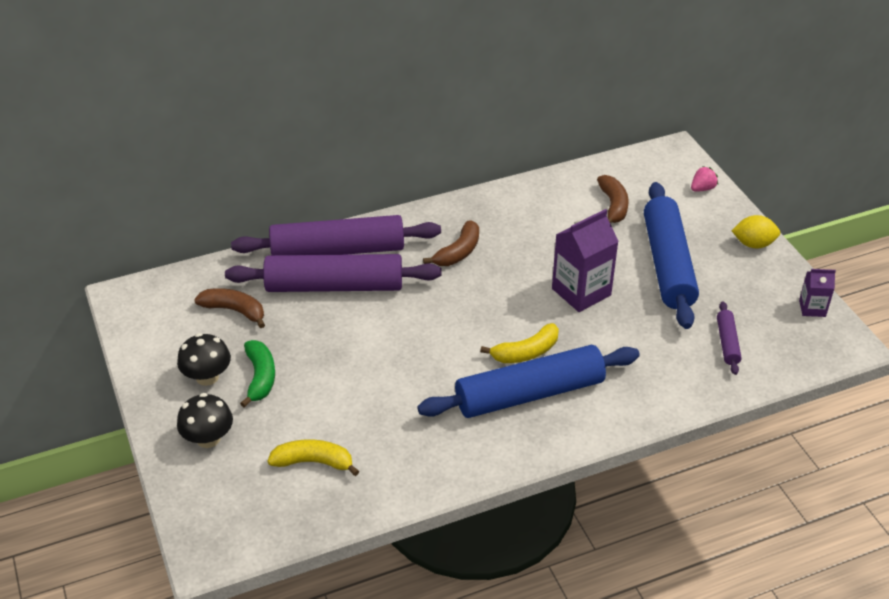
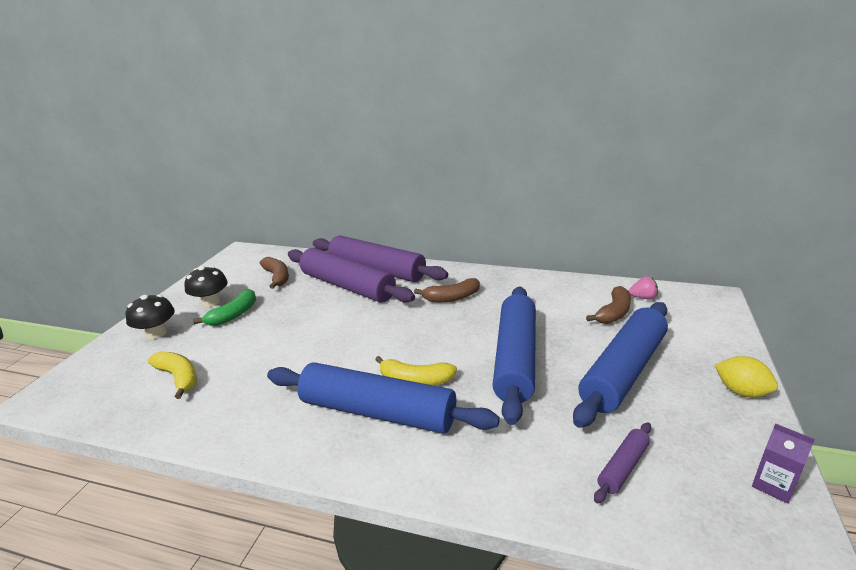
camera: 40 degrees right, 15 degrees down
purple carton [552,209,619,312] -> blue rolling pin [493,287,536,425]
pink strawberry [691,166,718,192] -> pink strawberry moved to [629,277,658,299]

